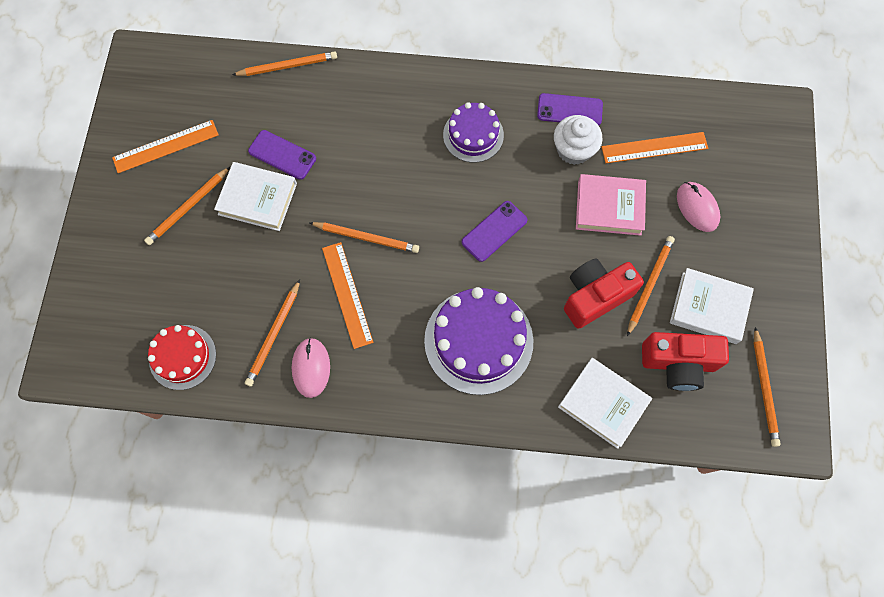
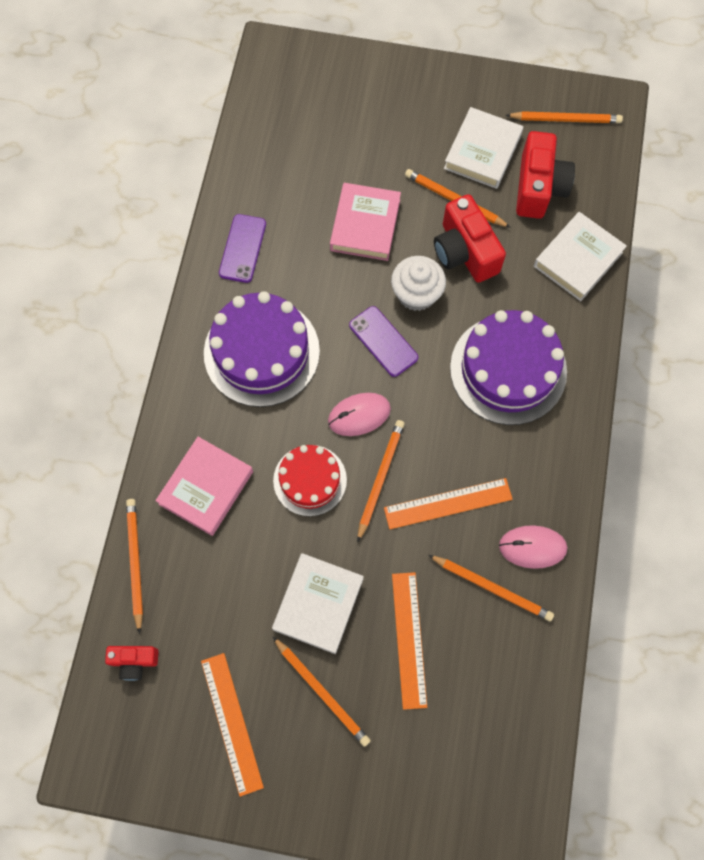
camera: 85 degrees left, 0 degrees up
red cake [148,325,216,390] -> red cake moved to [273,445,347,516]
purple phone [248,130,316,180] -> none
purple cake [443,102,504,163] -> purple cake [204,291,320,407], size x1.65
white cupcake [554,115,603,165] -> white cupcake moved to [391,256,446,311]
orange ruler [601,132,708,163] -> orange ruler moved to [392,572,427,710]
pink mouse [677,182,720,232] -> pink mouse moved to [328,393,391,436]
none -> red camera [105,646,159,681]
none -> pink book [156,437,253,536]

